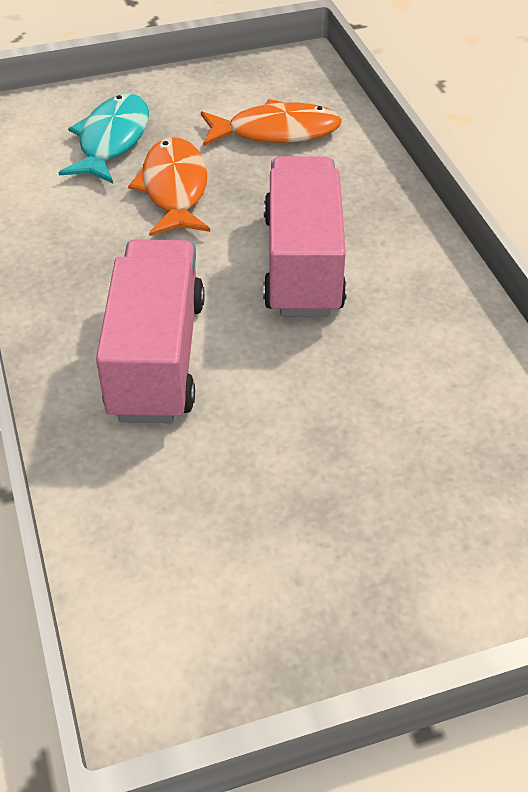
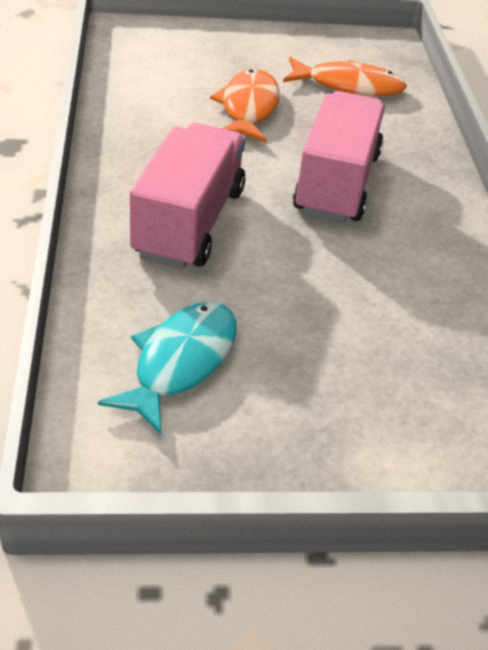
camera: 10 degrees right, 5 degrees down
turquoise fish [59,94,149,183] -> turquoise fish moved to [98,302,237,435]

